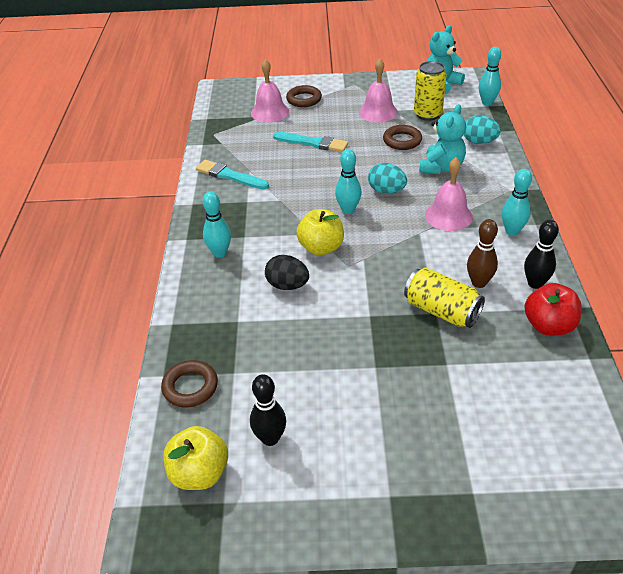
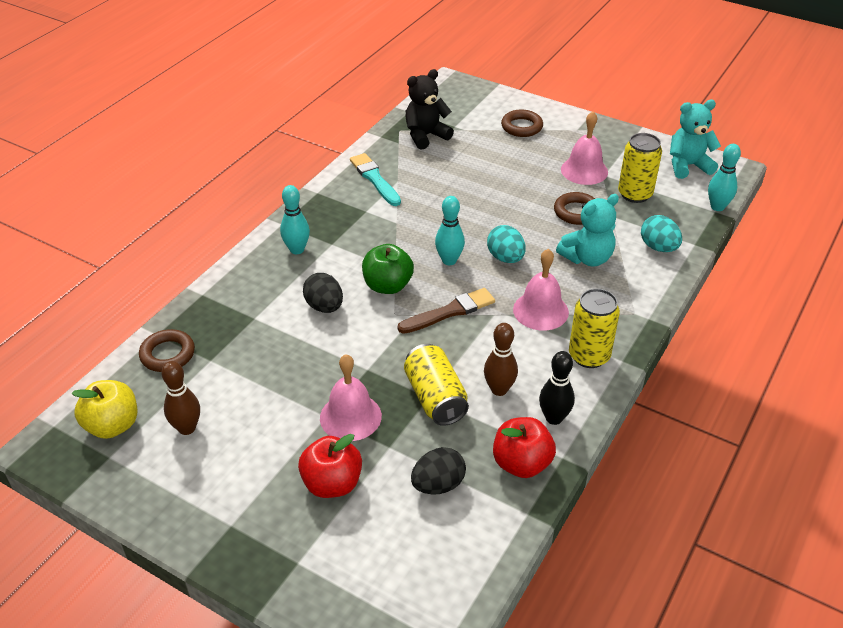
camera: 30 degrees right, 0 degrees up
black bowling pin [250,374,286,446] -> brown bowling pin [161,361,200,435]
pink bell [251,59,289,122] -> pink bell moved to [320,354,382,441]
turquoise brush [273,132,348,152] -> none
yellow apple [296,209,344,255] -> green apple [362,244,414,294]
turquoise bowling pin [502,169,532,235] -> yellow can [569,288,620,368]
none -> red apple [298,434,362,498]
none -> brown brush [397,288,495,334]
none -> black teddy bear [405,69,454,149]
none -> black egg [411,447,466,495]

